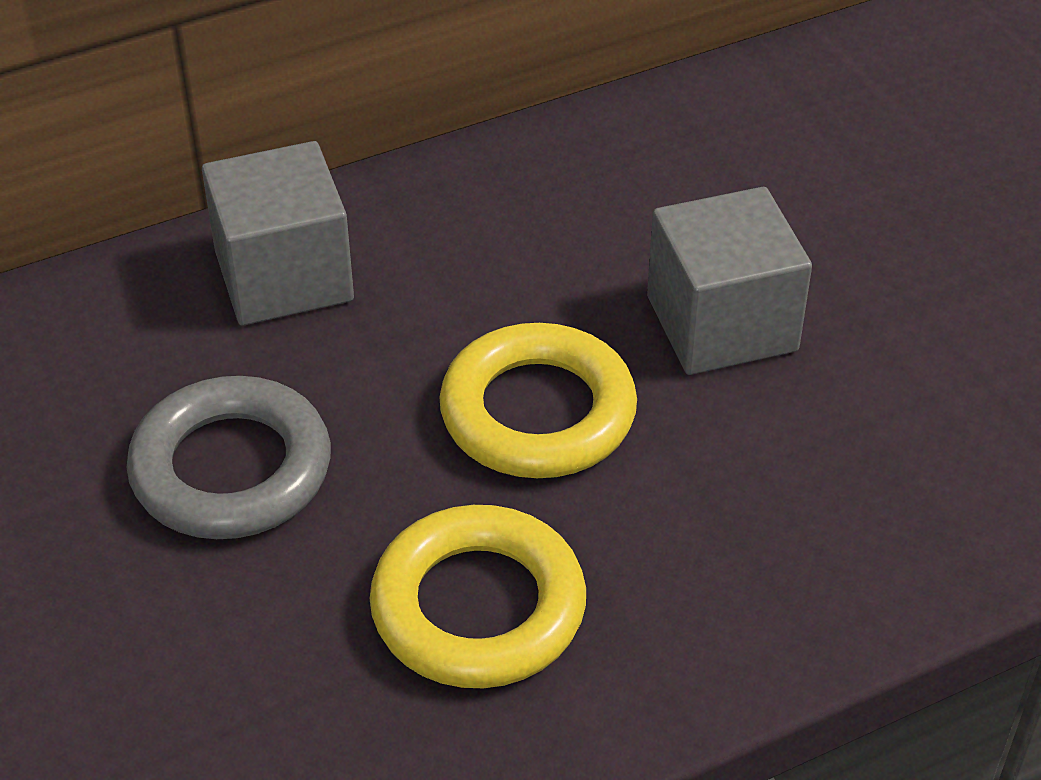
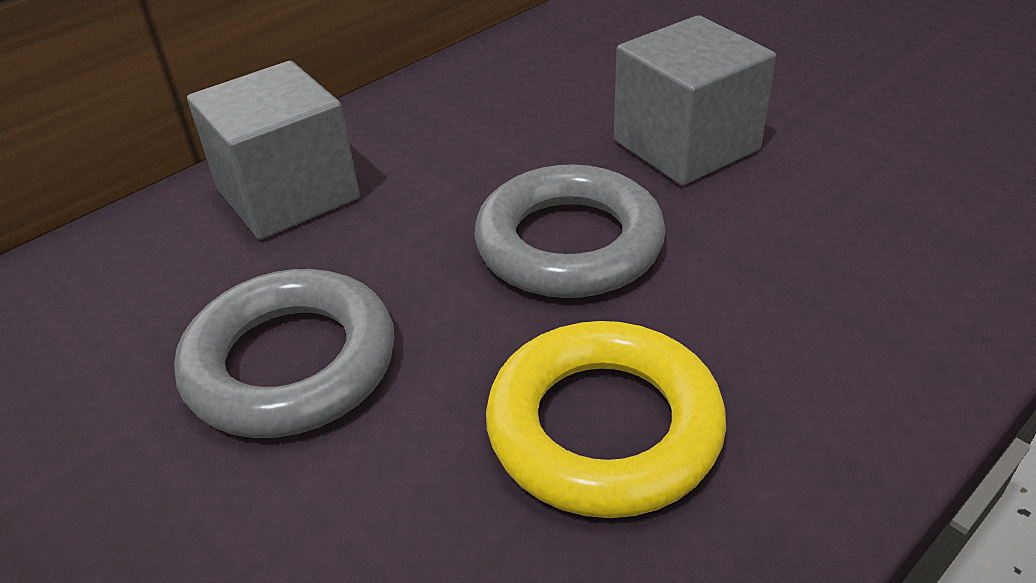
camera: 15 degrees left, 5 degrees down
yellow ring [440,323,637,478] -> grey ring [474,164,666,298]

